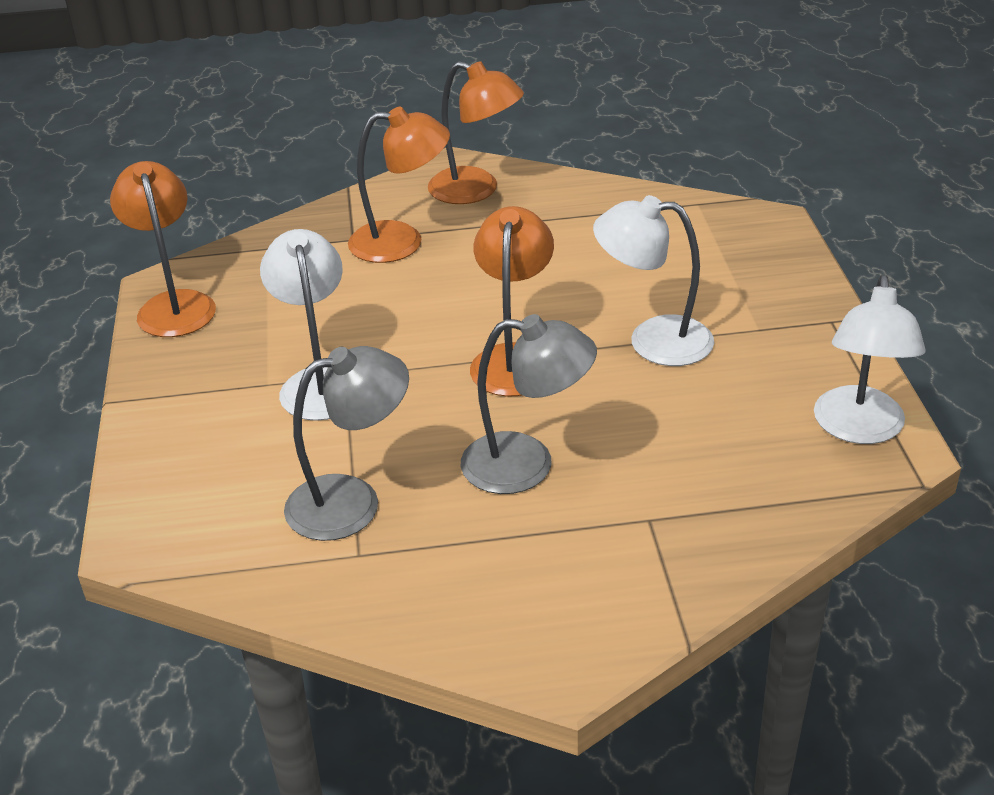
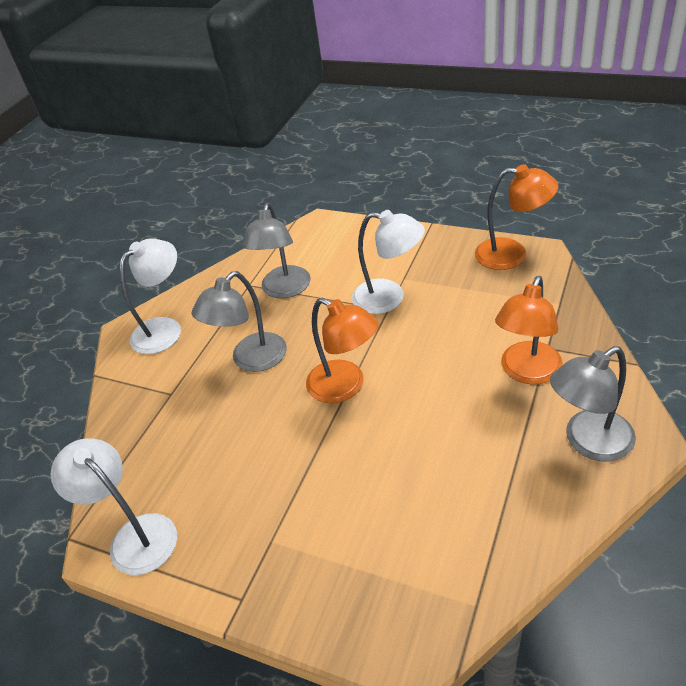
camera: 125 degrees right, 5 degrees up
orange lamp [428,61,524,204] -> grey lamp [550,346,636,462]
white lamp [593,195,714,366] -> white lamp moved to [120,239,181,354]

